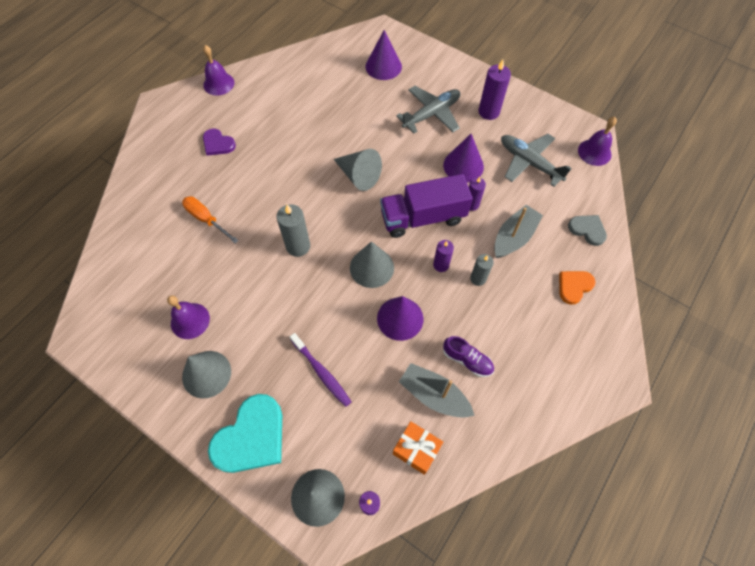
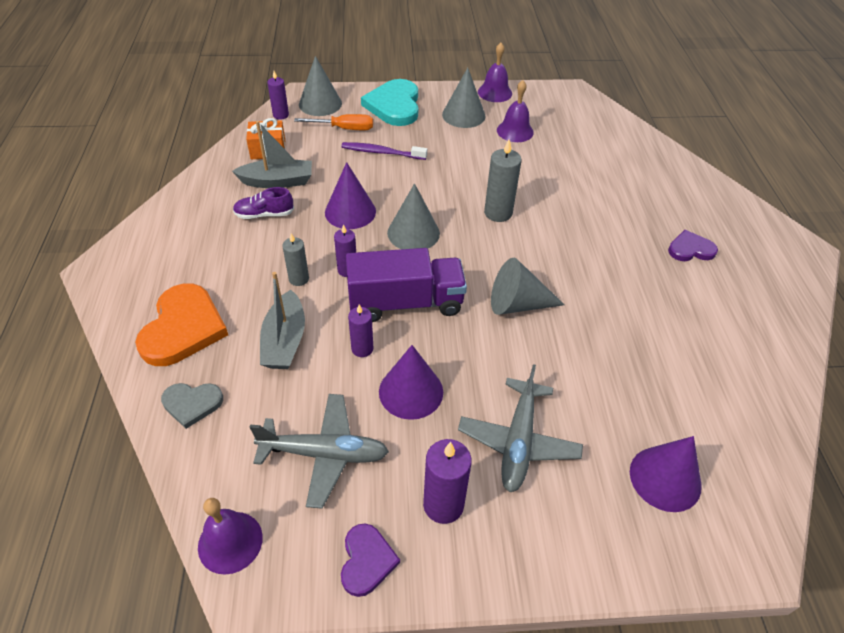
camera: 140 degrees right, 15 degrees down
orange screwdriver [182,196,239,243] -> orange screwdriver moved to [294,114,373,130]
purple bell [203,45,234,96] -> purple bell moved to [478,43,512,102]
purple truck [380,174,473,238] -> purple truck turned 45 degrees clockwise [346,248,467,322]
orange heart [559,271,595,305] -> orange heart [135,284,228,366], size x1.81
none -> purple heart [341,524,400,597]

